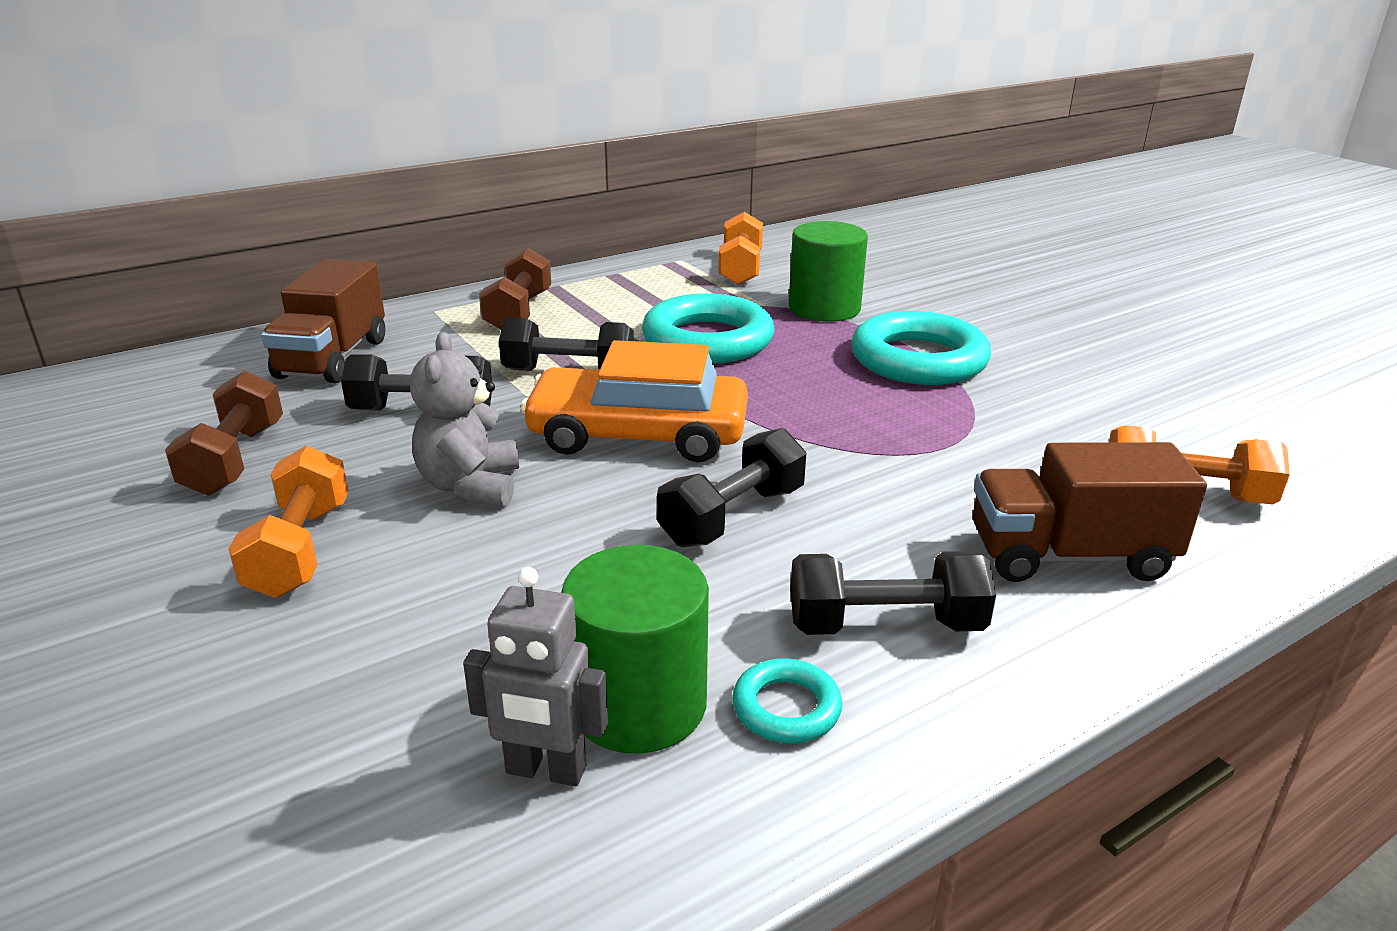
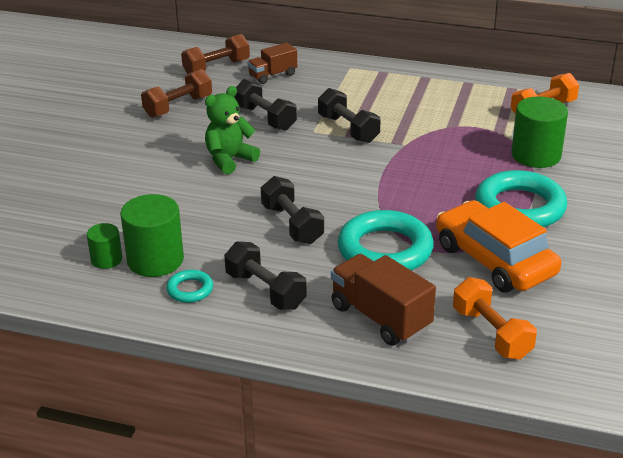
camera: 50 degrees right, 5 degrees up
orange dumbbell [228,445,349,598] -> none
brown truck [261,259,385,384] -> brown truck [247,43,297,84], size x0.63
grey teddy bear [410,332,519,506] -> green teddy bear [205,86,260,175]
grey robot [463,567,608,786] -> green cylinder [87,223,122,269]
brown dumbbell [479,248,551,330] -> brown dumbbell moved to [181,34,250,74]
orange car [521,340,748,462] -> orange car moved to [436,200,561,292]
turquoise ring [642,293,774,364] -> turquoise ring moved to [338,210,434,271]
black dumbbell [657,428,806,547] -> black dumbbell turned 60 degrees clockwise [261,176,324,244]

